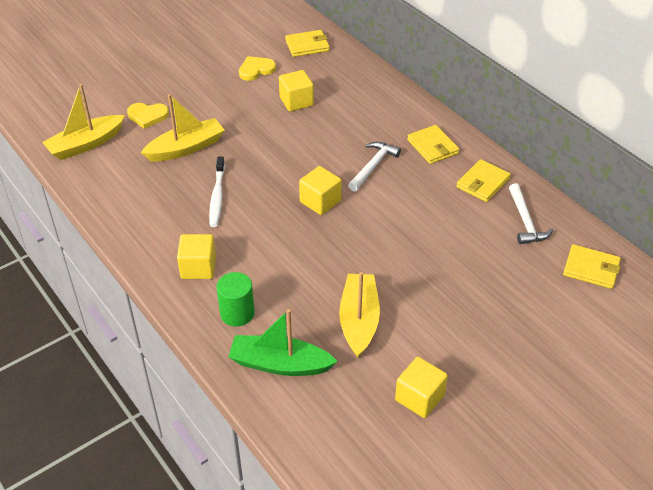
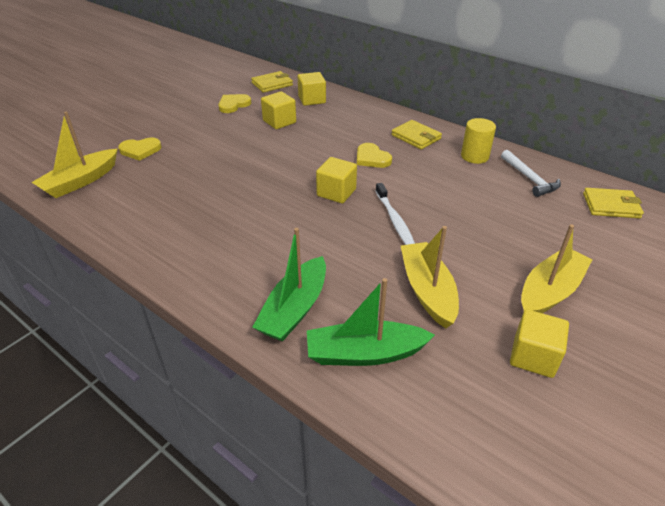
camera: 15 degrees left, 5 degrees down
yellow boat [141,94,225,162] -> yellow boat moved to [521,224,593,313]
yellow cube [177,234,216,279] -> yellow cube moved to [298,72,326,106]
white toothbrush [209,156,225,227] -> white toothbrush moved to [376,183,415,245]
green cylinder [217,272,254,327] -> green boat [252,228,326,341]
white hammer [348,142,401,192] -> yellow heart [357,143,392,168]
yellow wallet [456,159,511,202] -> yellow cylinder [461,118,496,164]

